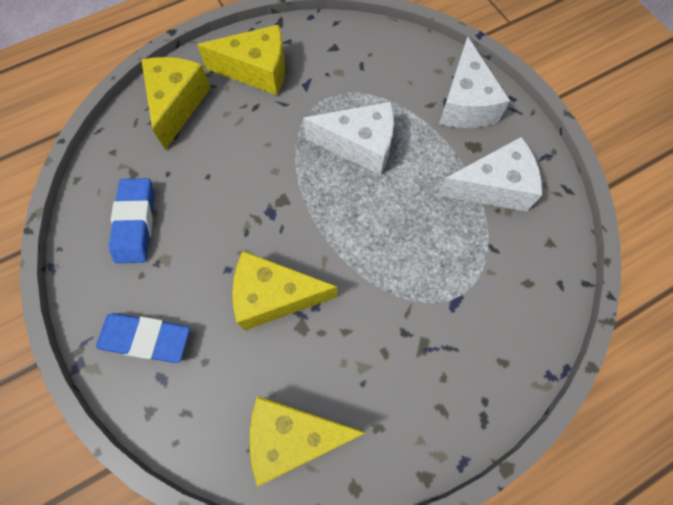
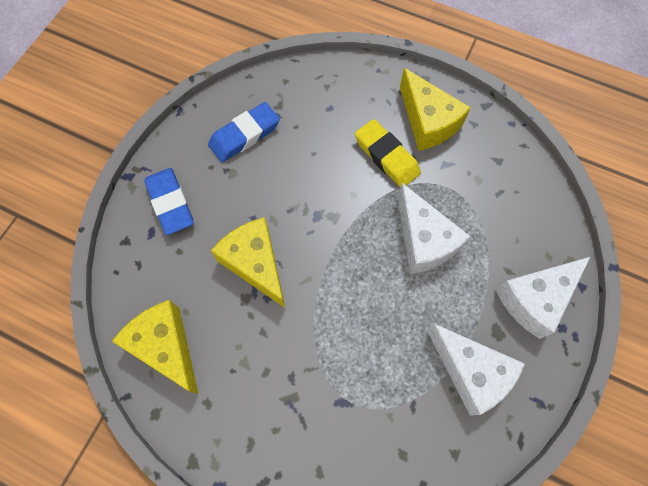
camera: 55 degrees right, 0 degrees up
yellow cheese [141,57,211,150] -> none
none -> yellow eraser [355,119,421,188]

